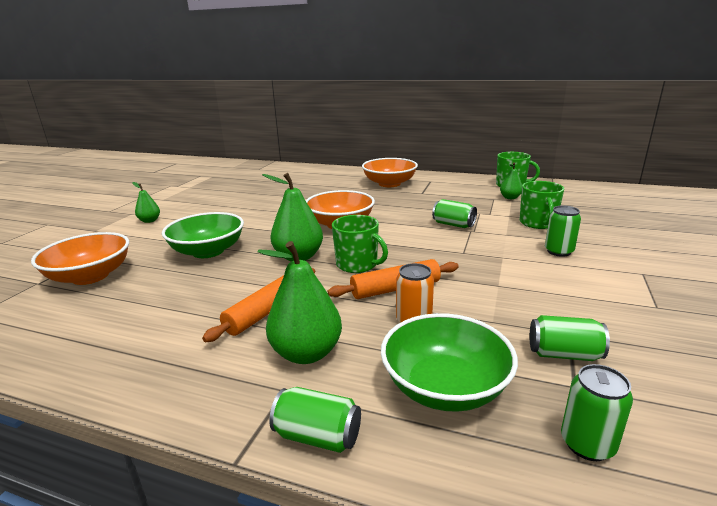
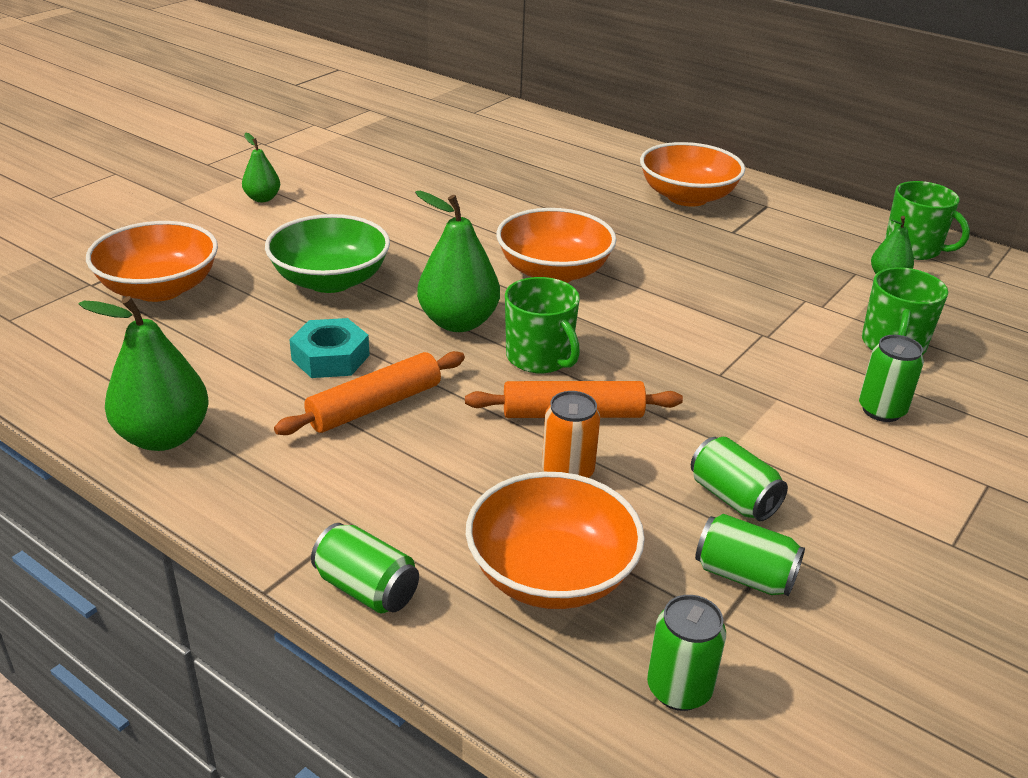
camera: 15 degrees right, 10 degrees up
green pear [258,241,342,364] -> green pear moved to [79,296,209,451]
green bowl [381,313,518,412] -> orange bowl [466,472,645,609]
green can [432,199,477,228] -> green can moved to [691,437,788,521]
none -> turquoise nut [289,318,370,378]

